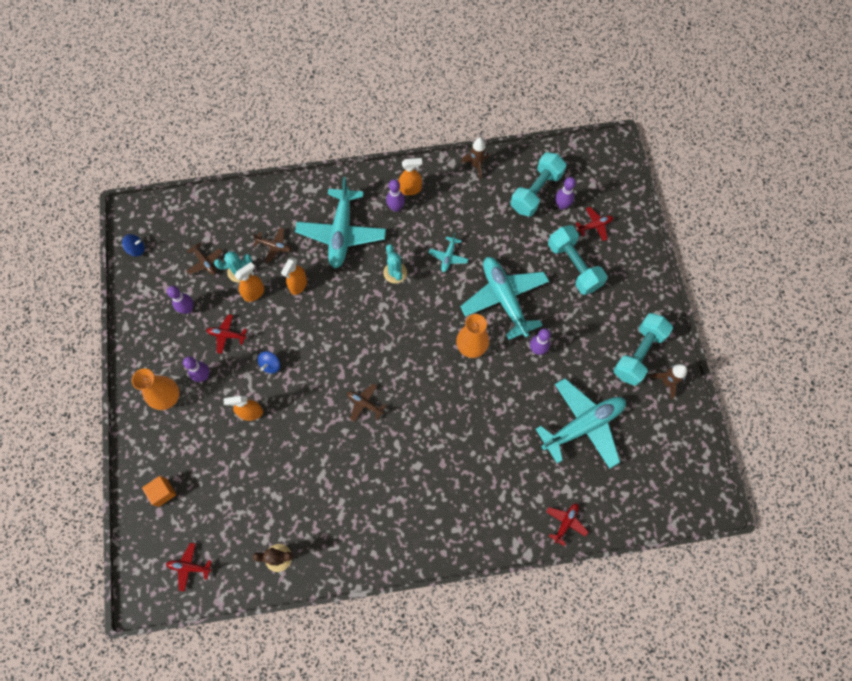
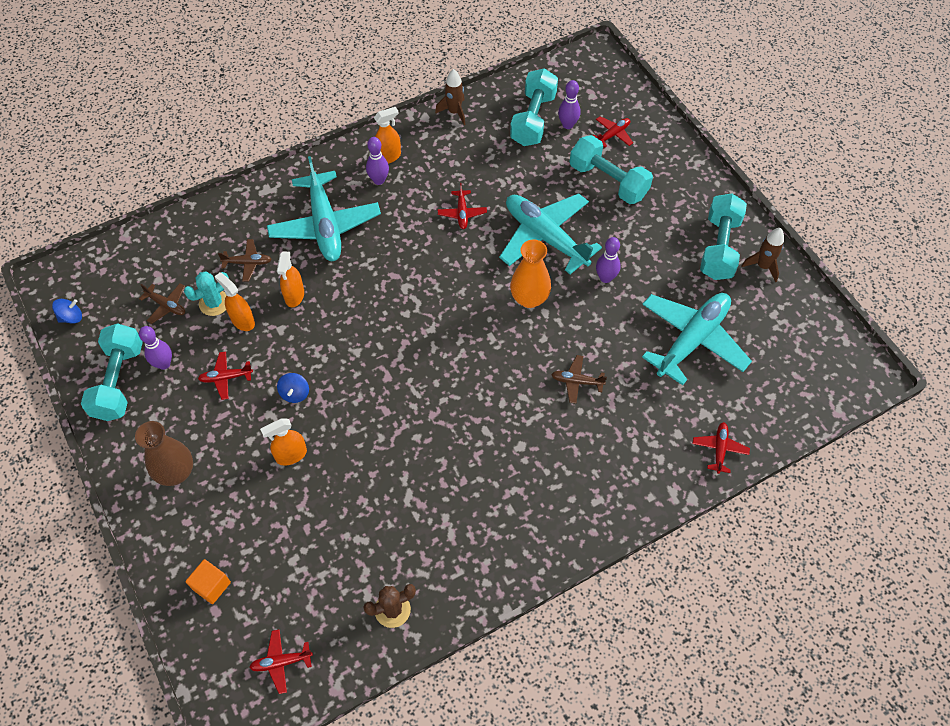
camera: 20 degrees left, 10 degrees down
orange vase [132,368,180,410] -> brown vase [135,421,193,486]
purple bowling pin [183,356,210,382] -> none
orange spray bottle [234,262,265,302] -> orange spray bottle turned 75 degrees counterclockwise [215,272,255,331]
brown plane [347,384,386,422] -> brown plane moved to [551,355,607,404]
turquoise cactus [383,244,407,283] -> none
turquoise plane [429,233,468,272] -> red plane [438,183,487,229]
none -> turquoise dumbbell [81,323,143,421]

